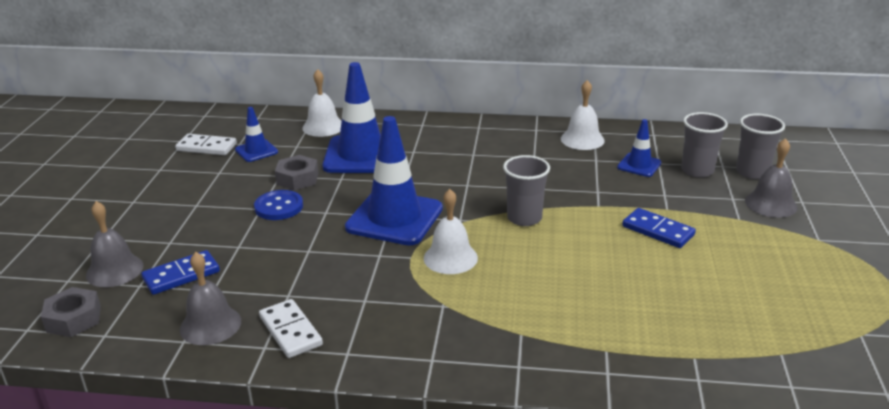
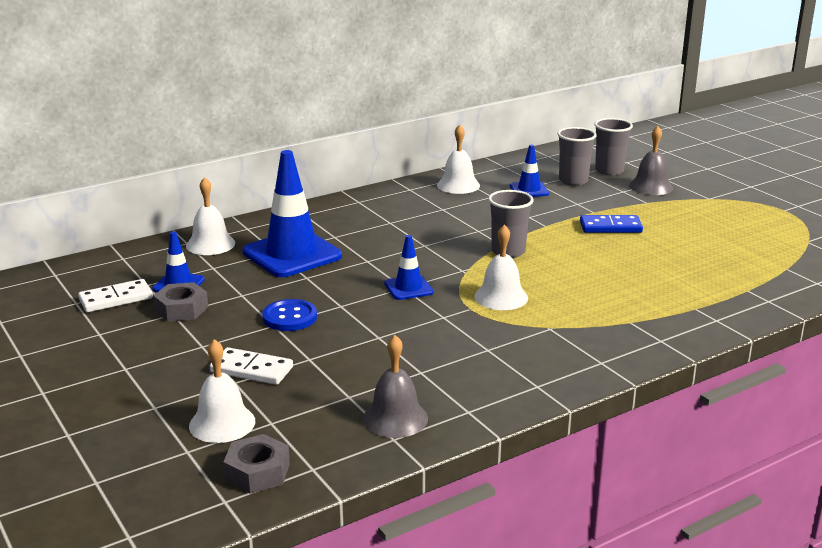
camera: 40 degrees left, 5 degrees down
grey bell [86,201,144,287] -> white bell [189,339,255,443]
blue domino [141,250,220,295] -> none
white domino [259,299,323,358] -> white domino moved to [210,347,293,385]
grey nut [275,155,318,190] -> grey nut moved to [153,282,208,322]
blue traffic cone [345,116,443,245] -> blue traffic cone [384,235,434,300], size x0.50

